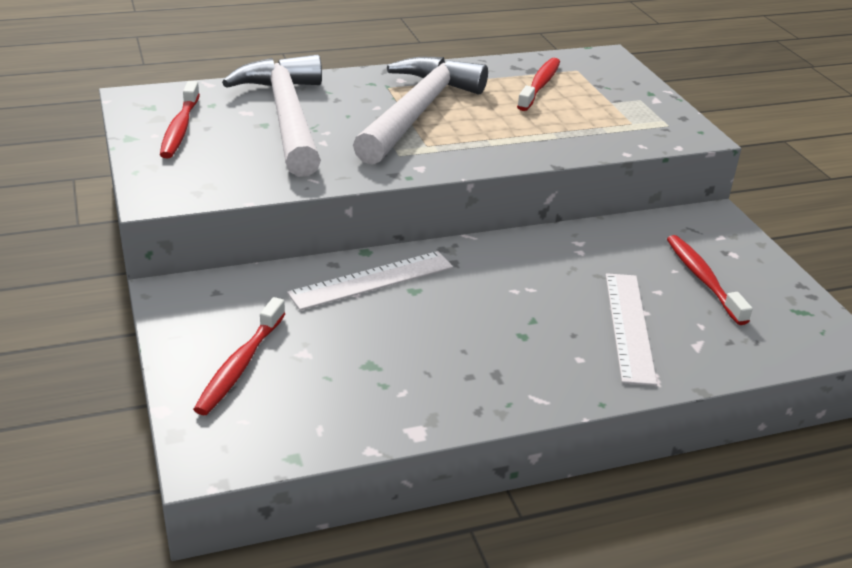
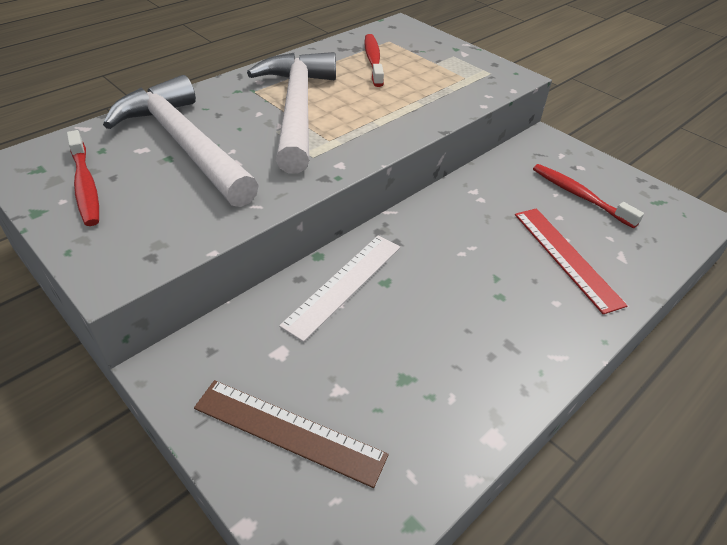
camera: 25 degrees left, 10 degrees up
red toothbrush [193,297,286,415] -> brown ruler [194,380,389,488]
white ruler [606,273,657,386] -> red ruler [515,208,628,314]

